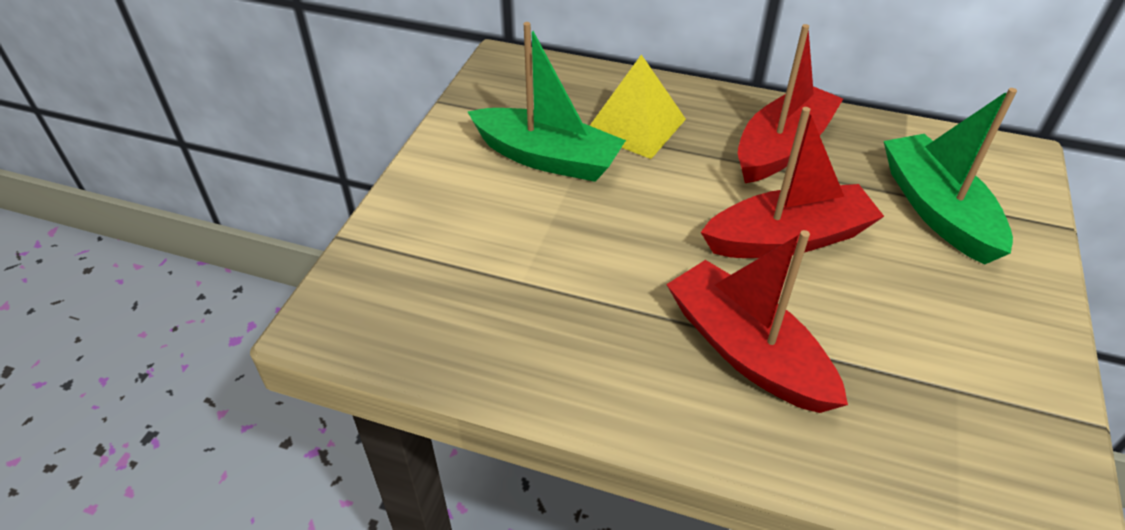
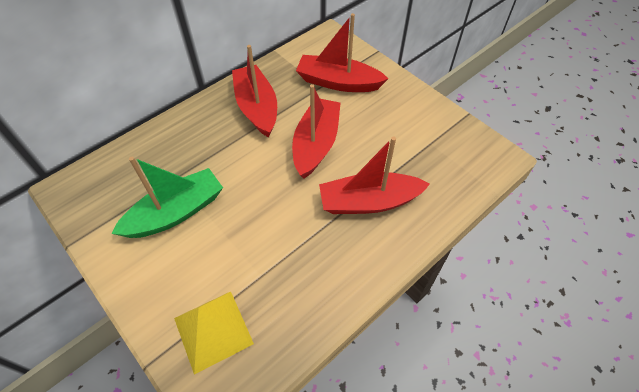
camera: 60 degrees left, 10 degrees up
yellow pyramid [590,54,686,159] -> yellow pyramid moved to [174,292,254,375]
green boat [884,88,1017,264] -> red boat [296,13,388,92]

